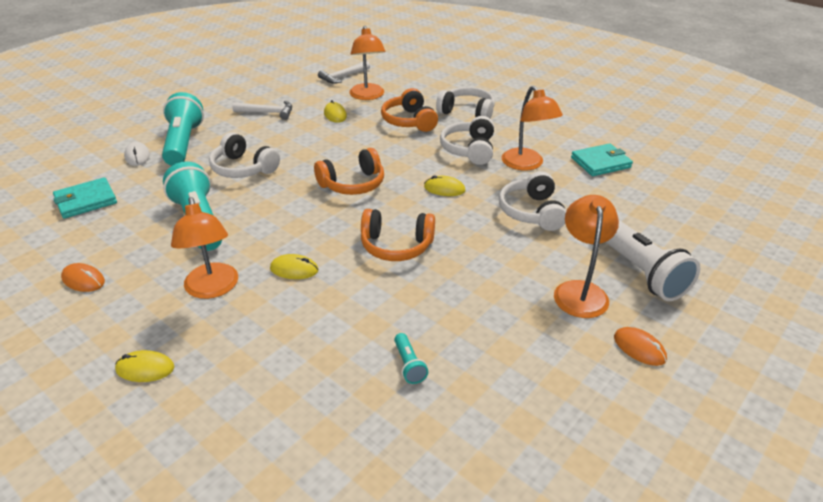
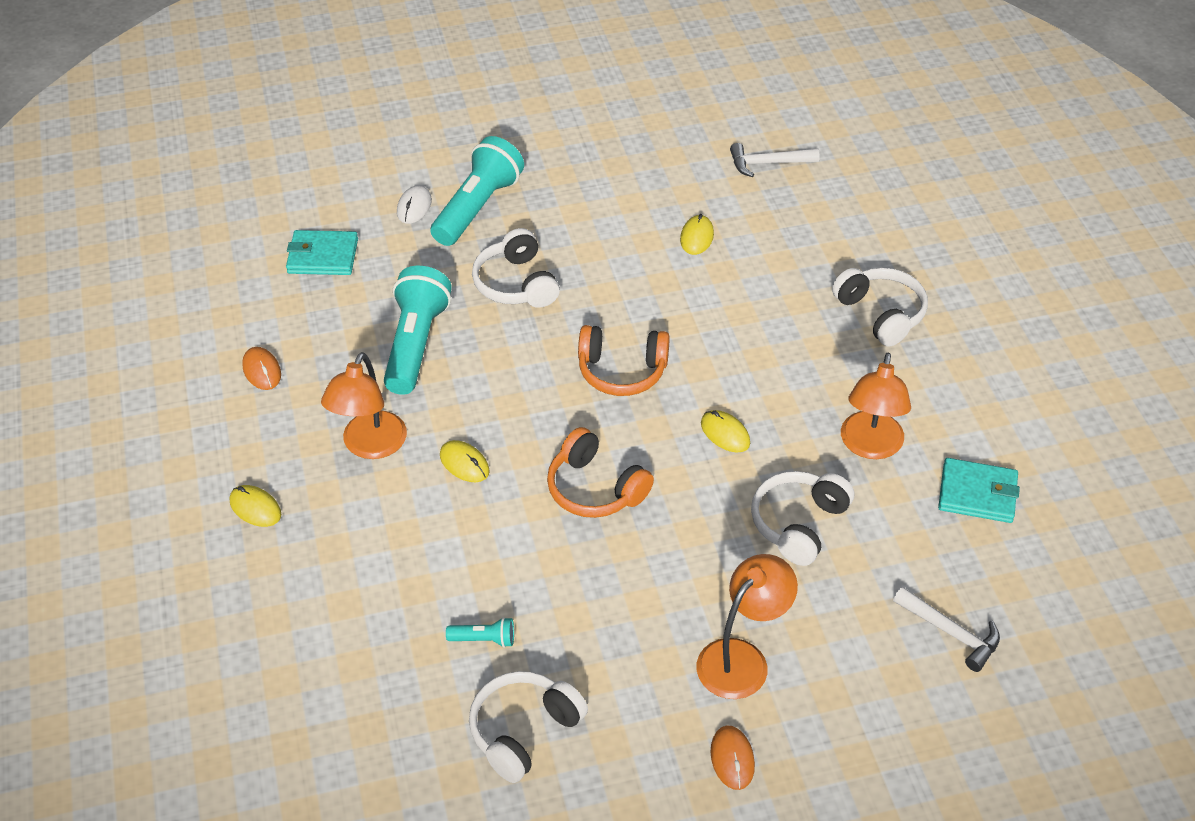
camera: 35 degrees right, 10 degrees up
white hammer [232,101,292,120] -> white hammer moved to [893,587,1000,672]
orange lamp [349,26,386,100] -> none
orange headphones [381,88,438,132] -> none
turquoise flashlight [394,333,428,384] -> turquoise flashlight turned 105 degrees counterclockwise [446,617,514,648]
white headphones [440,116,494,165] -> white headphones moved to [469,671,588,783]
white flashlight [605,219,700,301] -> none

